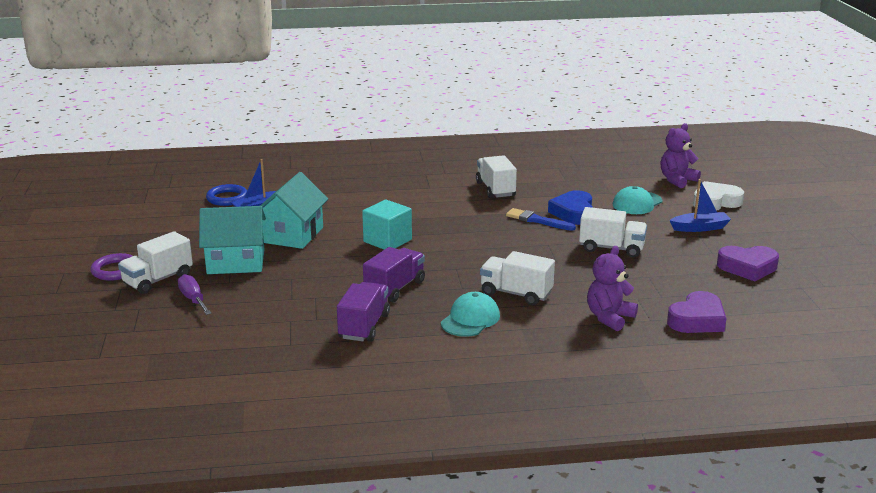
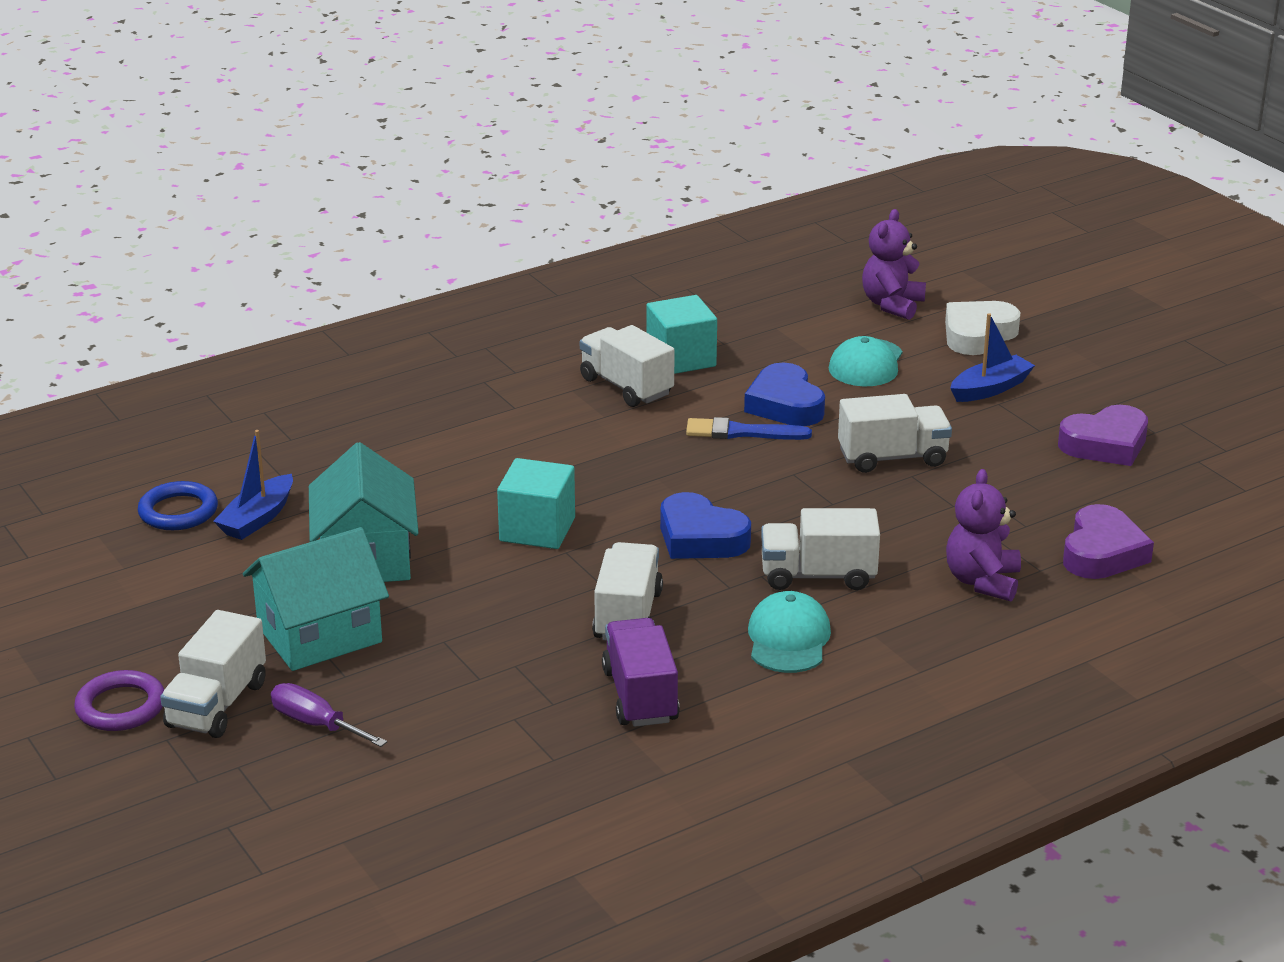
camera: 25 degrees left, 5 degrees up
purple truck [363,247,425,302] -> white truck [592,542,663,641]
none -> turquoise cube [646,295,717,374]
none -> blue heart [660,492,751,559]

